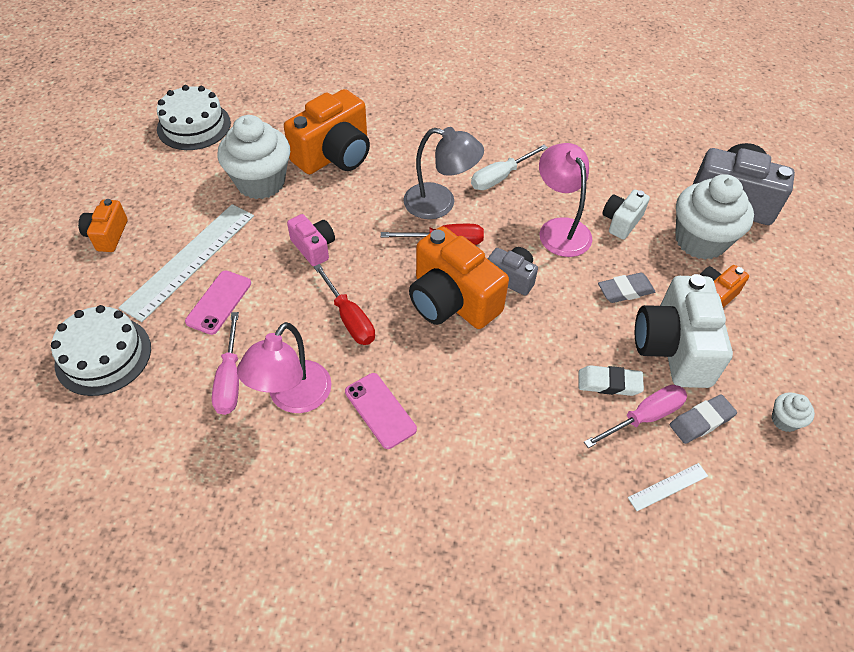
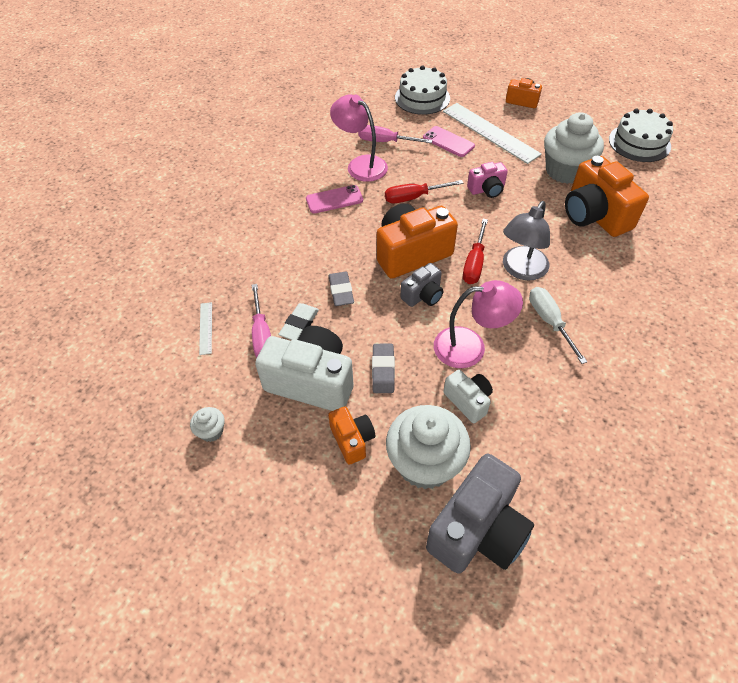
camera: 110 degrees right, 0 degrees up
grey eraser [670,394,737,444] -> grey eraser moved to [328,272,354,306]

